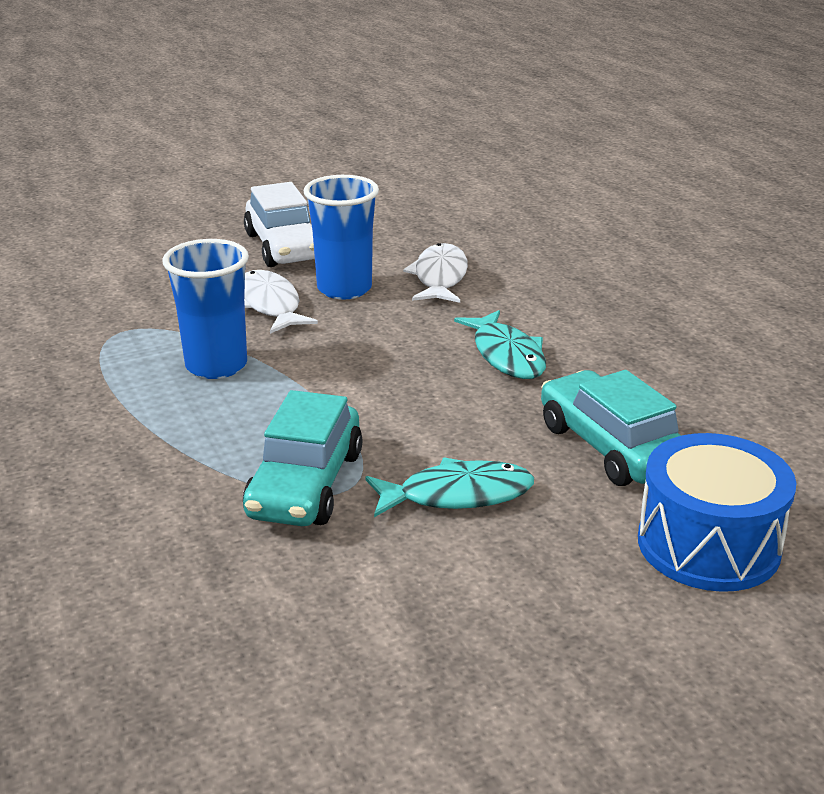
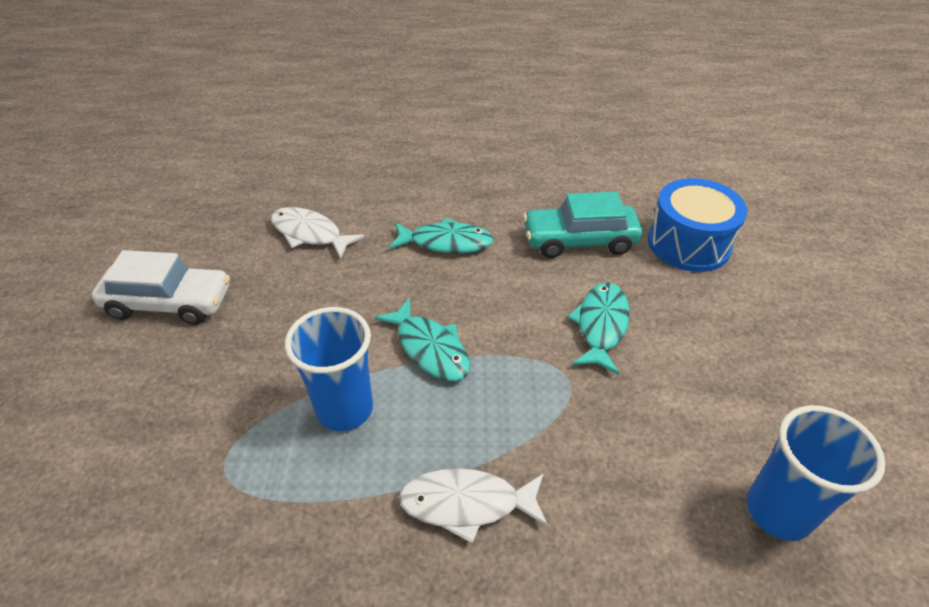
camera: 65 degrees left, 15 degrees up
turquoise car [243,390,362,526] -> none
white fish [244,270,318,334] -> white fish moved to [399,468,548,543]
blue cup [304,175,379,300] -> blue cup moved to [747,405,885,541]
none -> turquoise fish [374,298,471,381]

